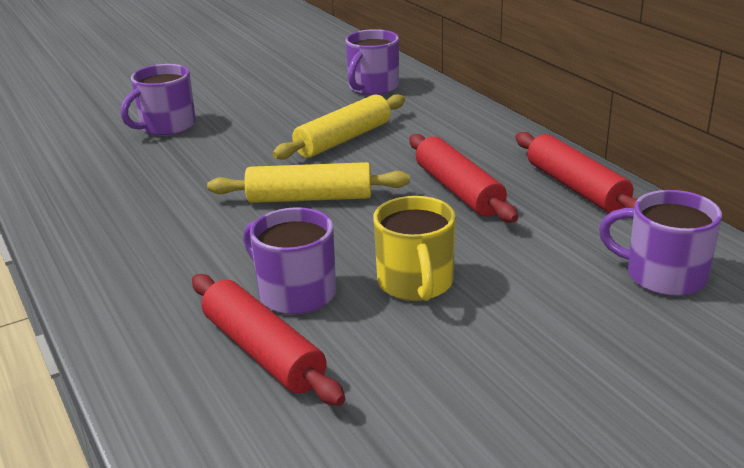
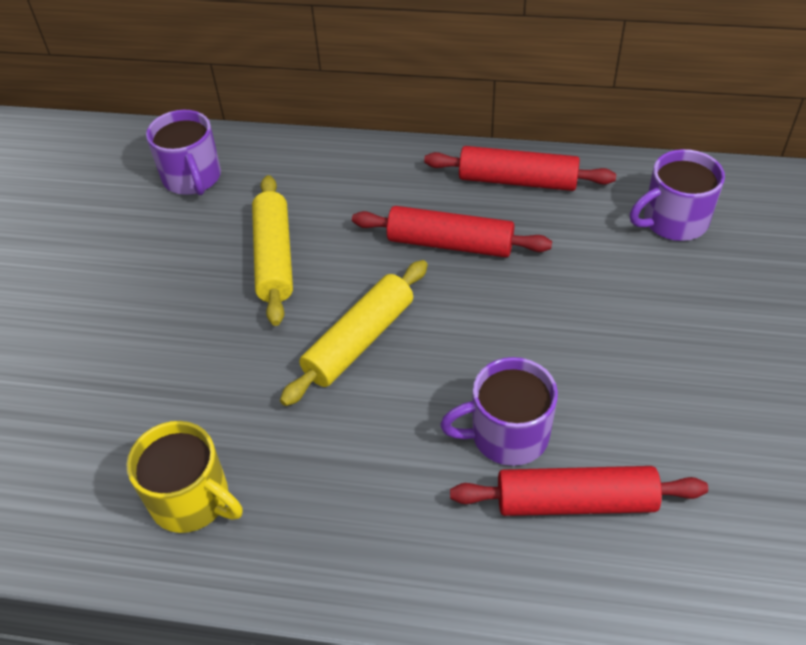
camera: 50 degrees left, 20 degrees up
purple mug [121,64,196,136] -> none
yellow mug [373,196,456,301] -> yellow mug moved to [126,421,243,533]

